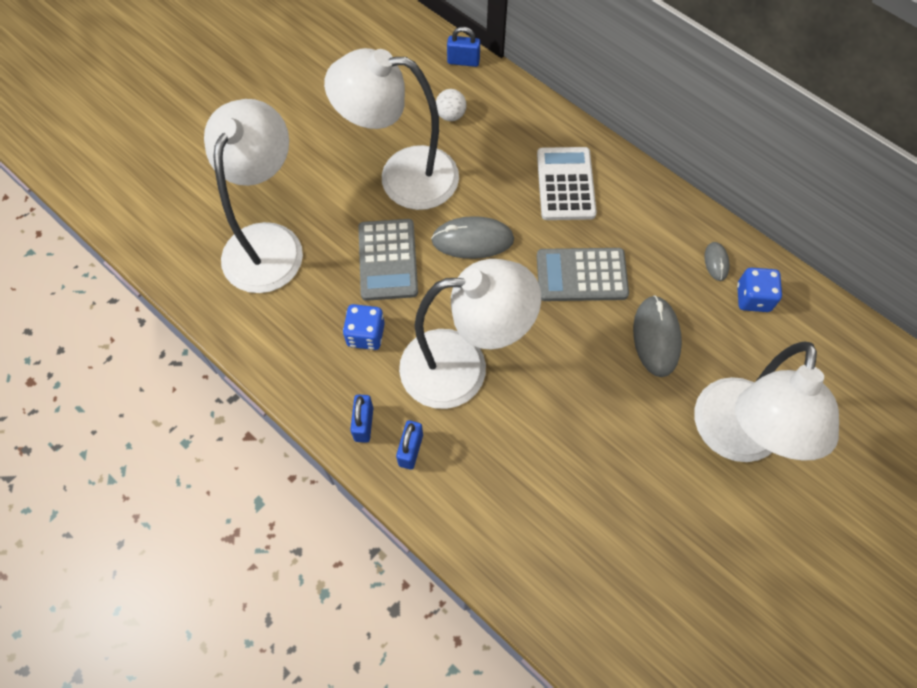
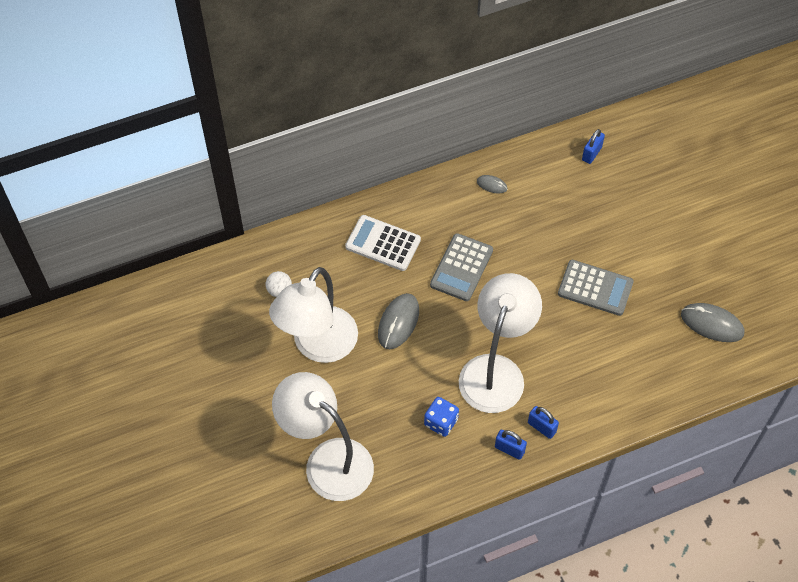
camera: 65 degrees left, 5 degrees down
grey calculator [358,219,418,301] -> grey calculator moved to [558,260,634,316]
blue padlock [447,27,480,67] -> blue padlock moved to [582,129,605,164]
grey mouse [633,295,682,377] -> grey mouse moved to [681,303,744,342]
white lamp [694,342,839,462] -> none
blue dice [737,268,782,312] -> none

